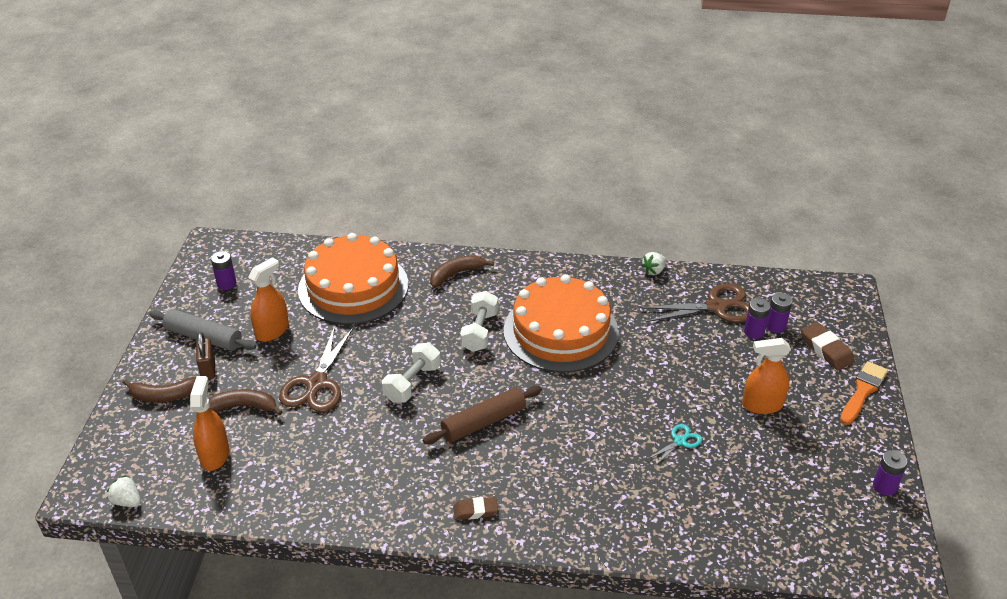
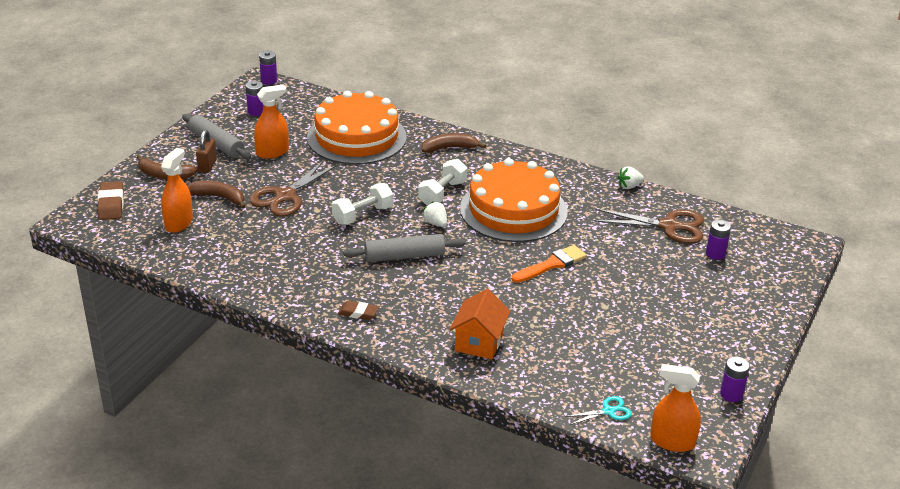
camera: 20 degrees right, 5 degrees down
white strawberry [107,475,141,507] -> white strawberry moved to [422,201,447,227]
brown rolling pin [423,386,542,444] -> grey rolling pin [343,234,465,262]
turquoise scissors [646,424,702,467] -> turquoise scissors moved to [565,396,632,425]
orange spray bottle [742,338,791,414] -> orange spray bottle moved to [650,364,701,452]
purple battery [744,298,771,339] -> purple battery moved to [259,51,277,85]
brown eraser [801,322,855,370] -> brown eraser moved to [97,181,124,220]
orange brush [840,361,888,425] -> orange brush moved to [512,245,587,283]
none -> orange house [450,289,510,359]

